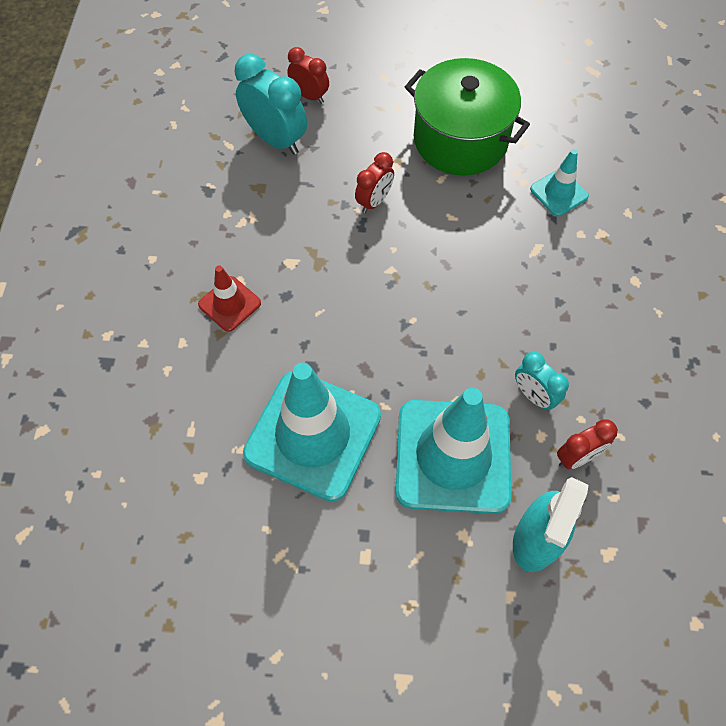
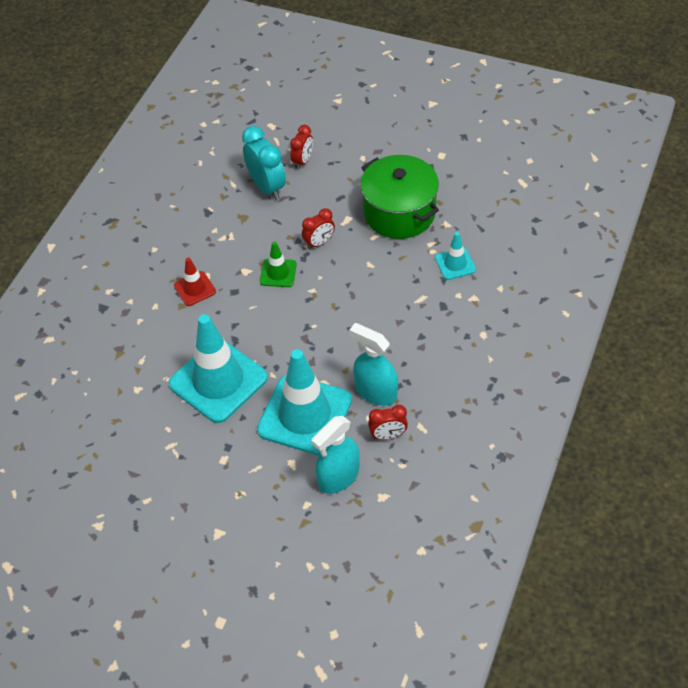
camera: 20 degrees right, 10 degrees down
red clock [287,47,329,104] -> red clock turned 60 degrees clockwise [290,125,313,169]
turquoise clock [515,352,569,411] -> turquoise spray bottle [349,323,398,405]
none -> green traffic cone [260,241,297,287]

